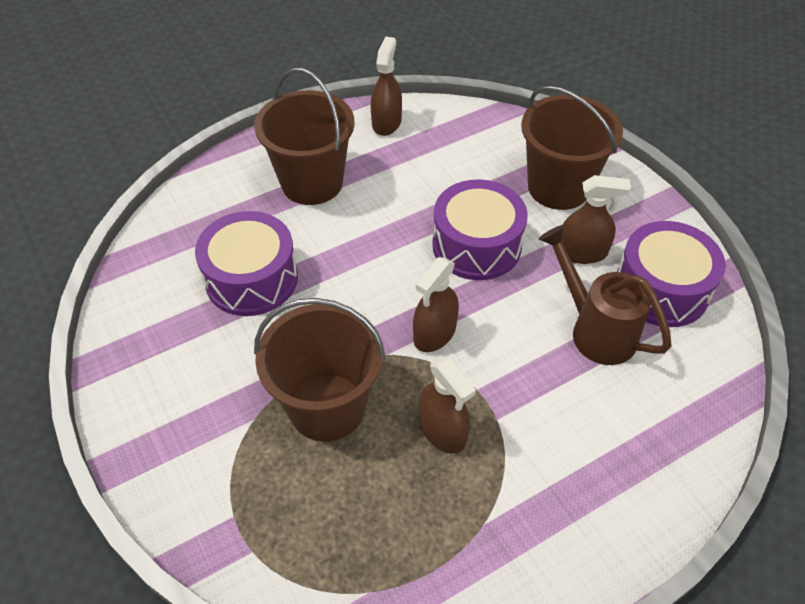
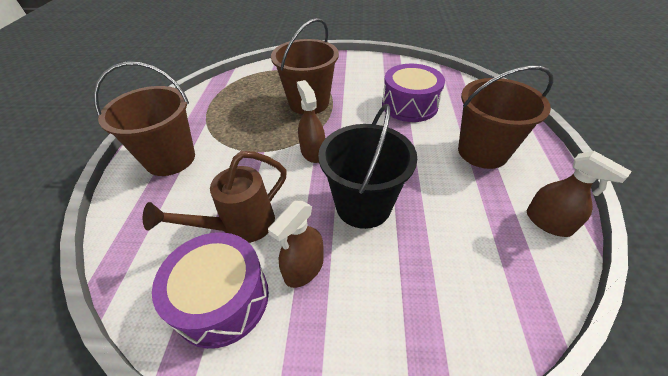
camera: 125 degrees right, 5 degrees down
brown spray bottle [418,356,476,454] -> none
purple drum [432,179,528,280] -> black bucket [318,104,417,229]
brown bucket [521,86,623,210] -> brown bucket moved to [94,62,195,176]
brown watering can [539,225,672,365] -> brown watering can turned 150 degrees clockwise [143,151,287,243]

